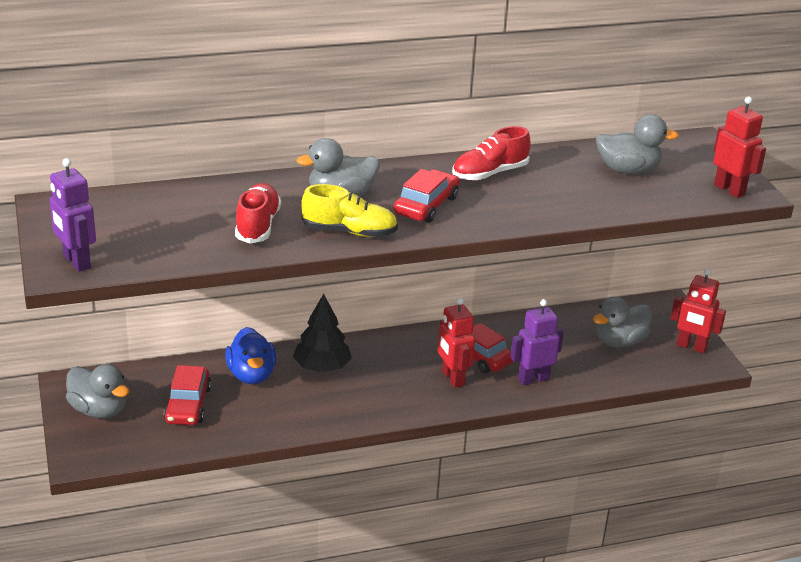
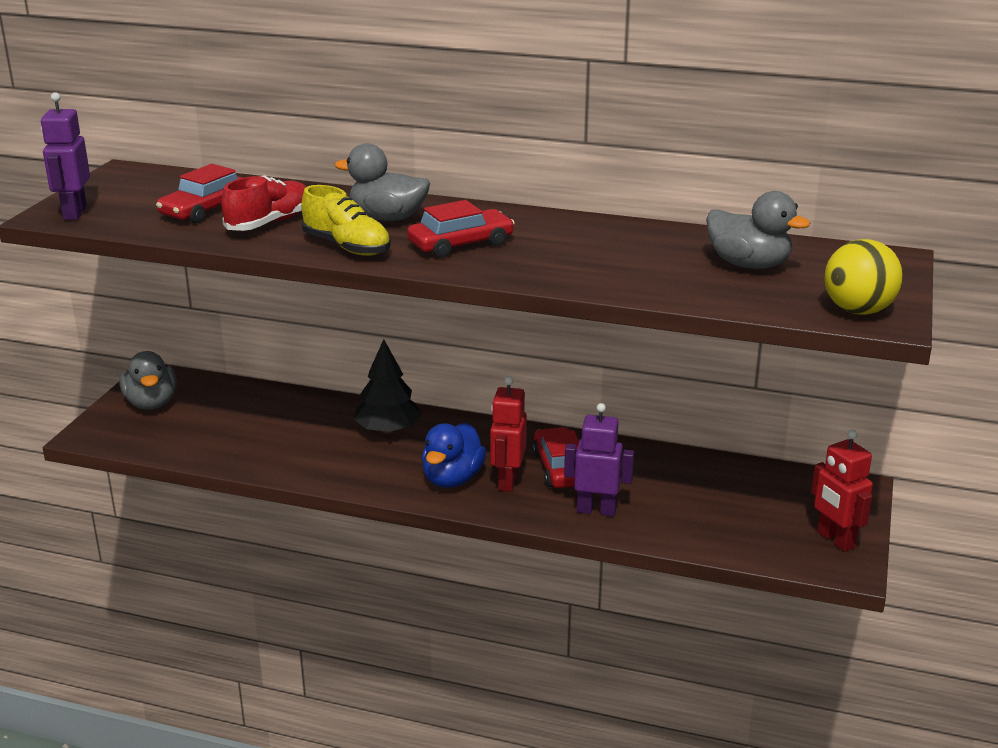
camera: 35 degrees right, 5 degrees down
red car [164,365,211,425] -> red car moved to [156,164,242,223]
blue duck [225,327,276,384] -> blue duck moved to [422,423,486,488]
red shoe [452,126,530,181] -> none
grey duck [593,297,652,347] -> none
red robot [713,96,766,198] -> yellow ball [824,239,903,315]

